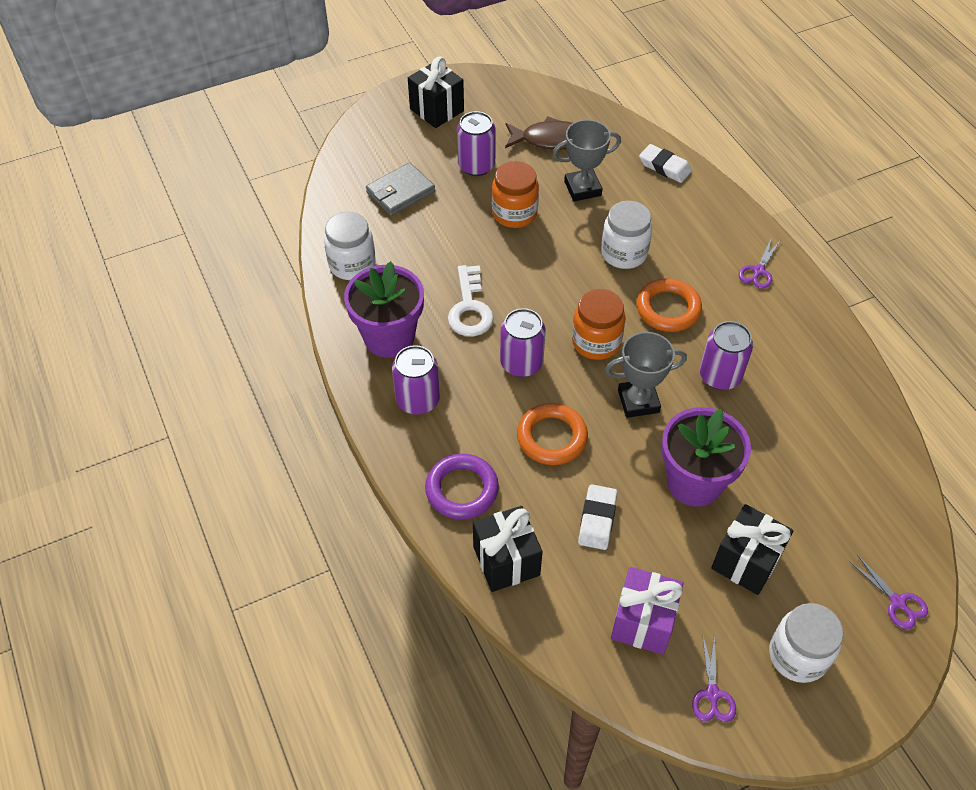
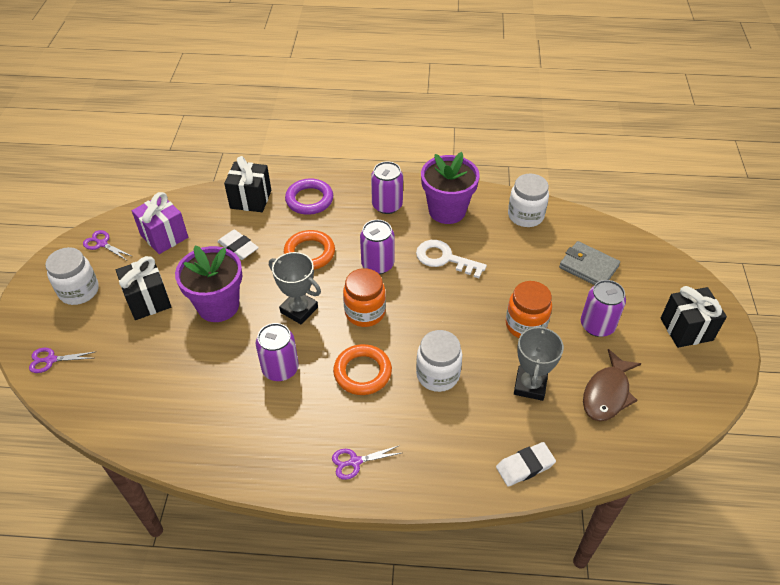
camera: 120 degrees right, 5 degrees down
grey wallet [366,162,435,216] -> grey wallet turned 45 degrees counterclockwise [559,241,620,285]
grey trophy [605,332,687,418] -> grey trophy turned 75 degrees counterclockwise [269,252,321,324]
purple scissors [739,240,780,289] -> purple scissors turned 75 degrees counterclockwise [332,445,401,480]

